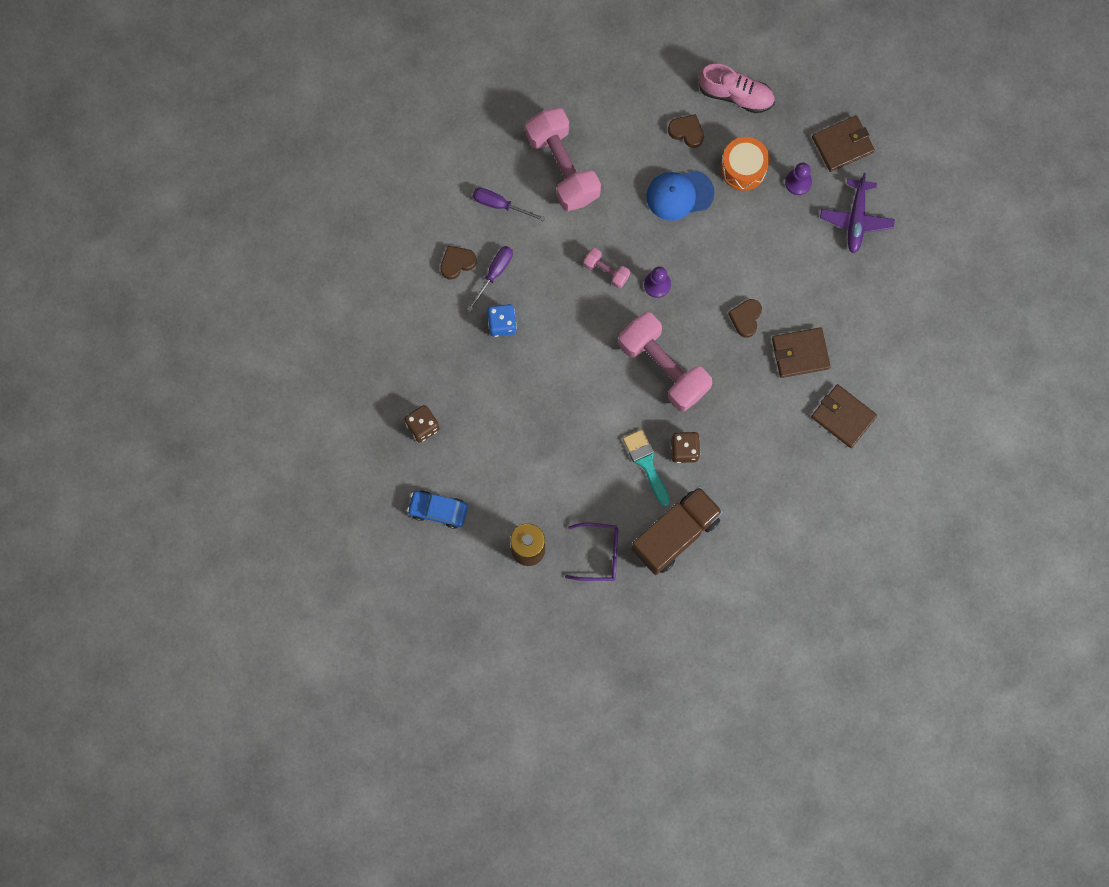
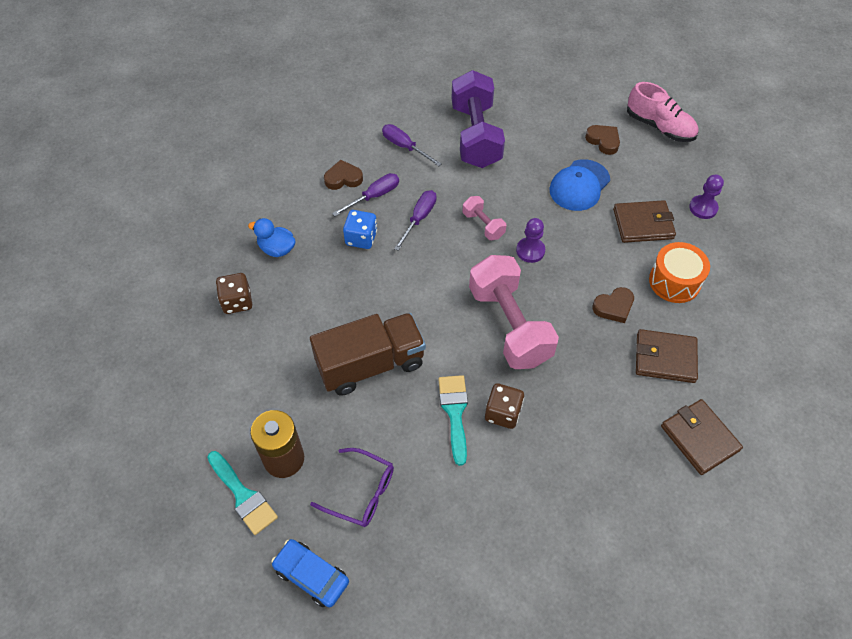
camera: 20 degrees right, 20 degrees down
blue car [407,490,468,529] -> blue car moved to [271,539,349,607]
pink dumbbell [525,107,601,211] -> purple dumbbell [451,70,505,168]
brown truck [632,486,723,575] -> brown truck moved to [310,313,426,396]
blue cap [646,170,714,221] -> blue cap turned 60 degrees counterclockwise [549,159,610,211]
orange drum [721,137,770,191] -> orange drum moved to [649,242,710,303]
brown heart [728,299,762,338] -> brown heart turned 150 degrees counterclockwise [592,287,634,323]
brown wallet [812,115,875,172] -> brown wallet moved to [613,200,676,243]
purple plane [820,173,895,254] -> none
none -> turquoise brush [207,451,278,535]
none -> blue duck [248,218,296,257]
none -> purple screwdriver [394,190,436,251]

